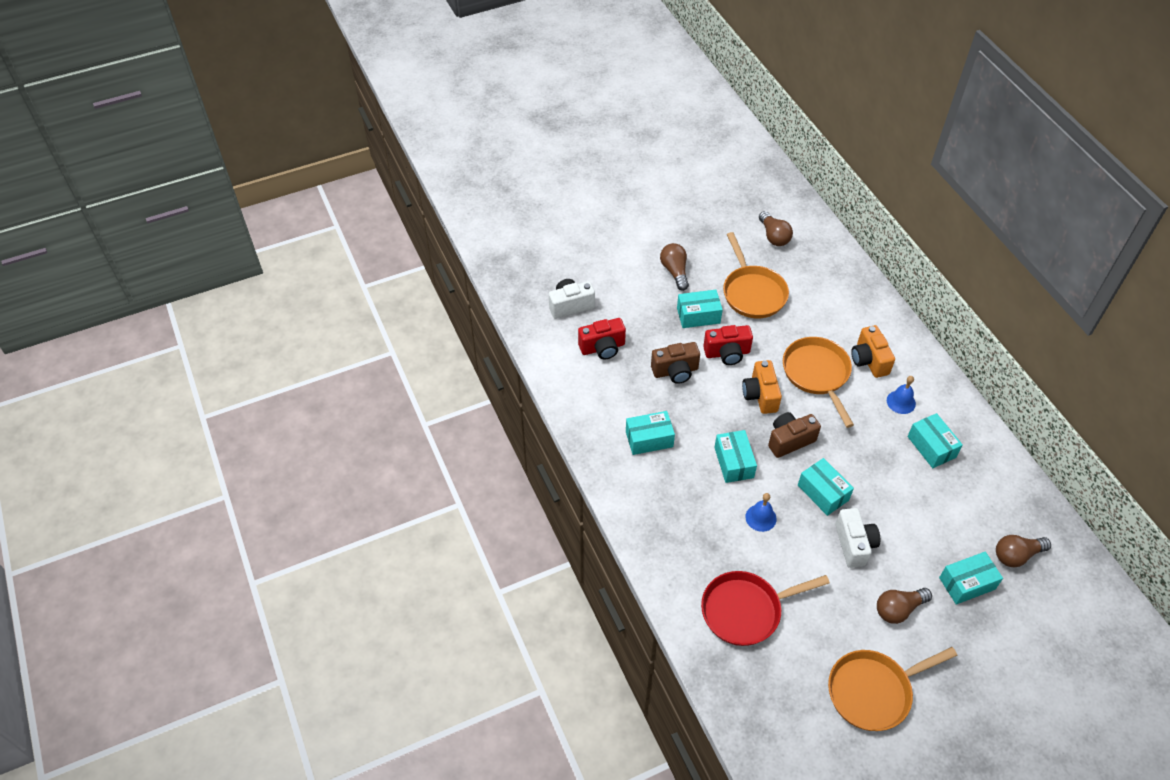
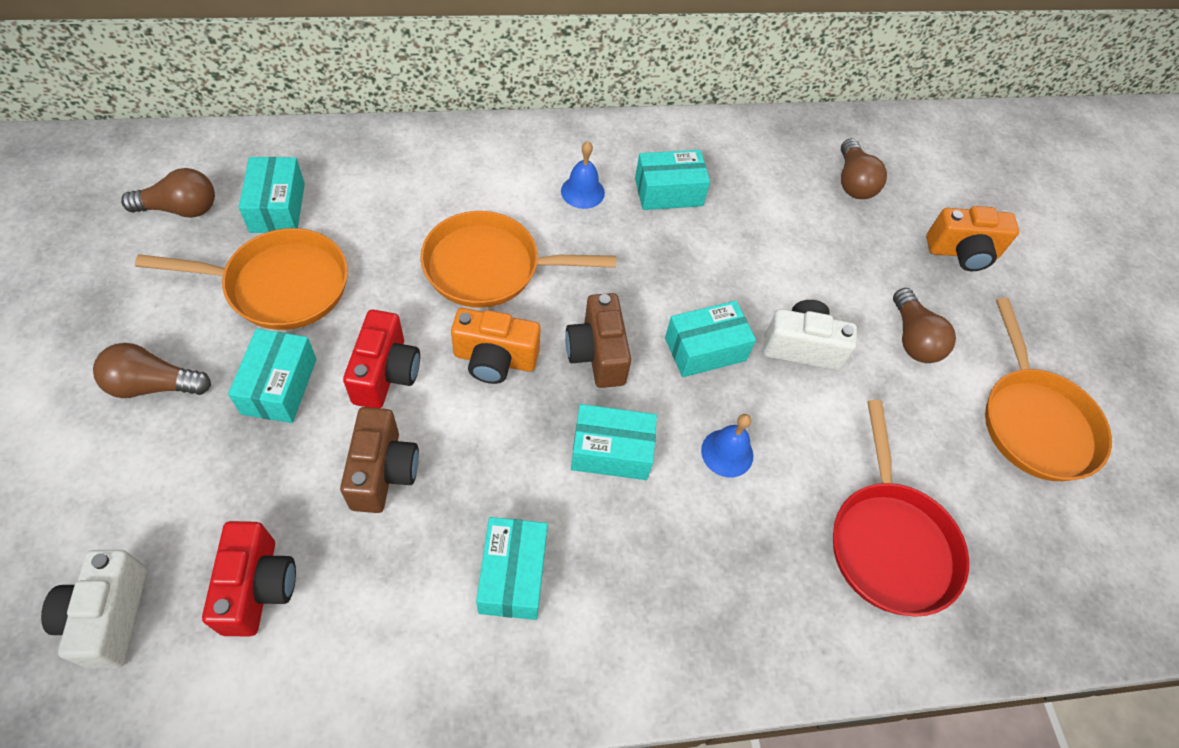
camera: 80 degrees left, 5 degrees up
orange camera [851,325,895,378] -> orange camera moved to [926,206,1019,271]
turquoise box [939,552,1003,605] -> turquoise box moved to [239,157,305,233]

